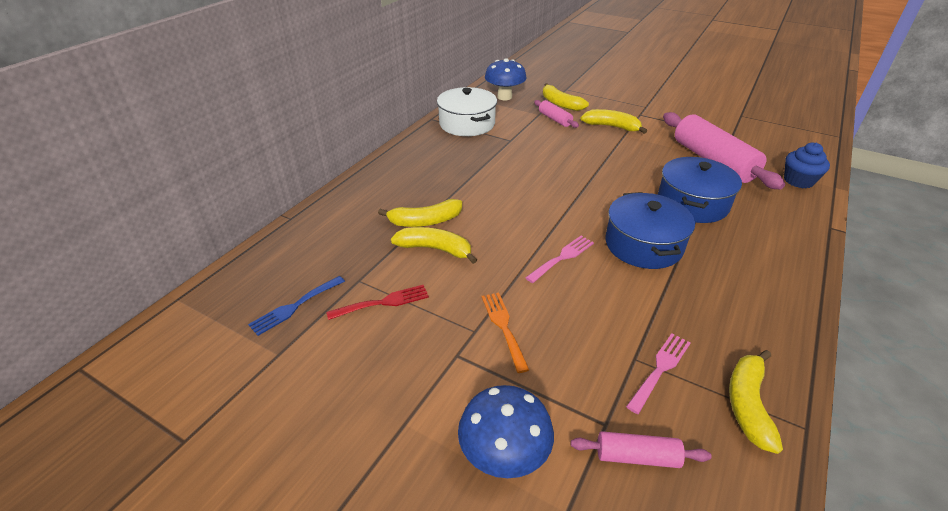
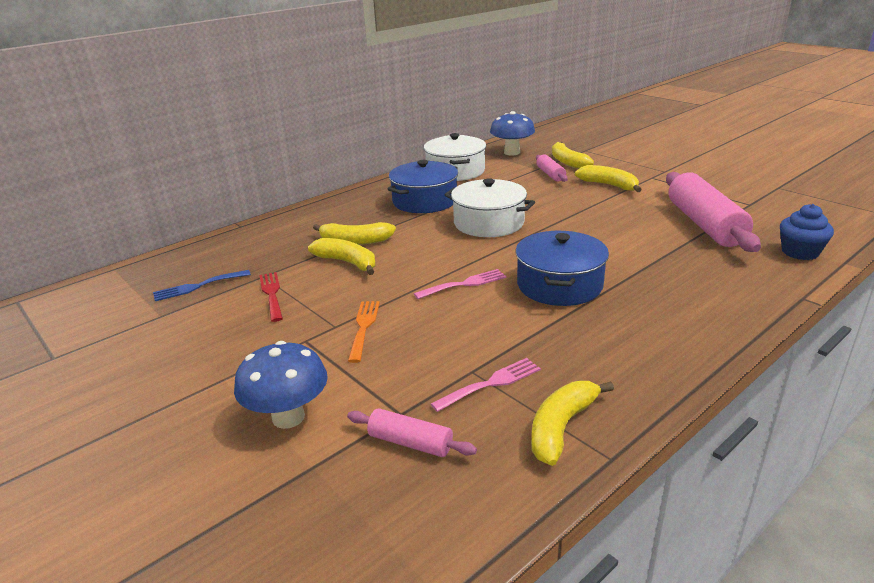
camera: 20 degrees right, 10 degrees down
red fork [326,285,429,320] -> red fork turned 105 degrees counterclockwise [259,272,283,322]
blue pot [658,157,742,223] -> blue pot moved to [387,160,458,213]
none -> white pot [445,178,535,237]

